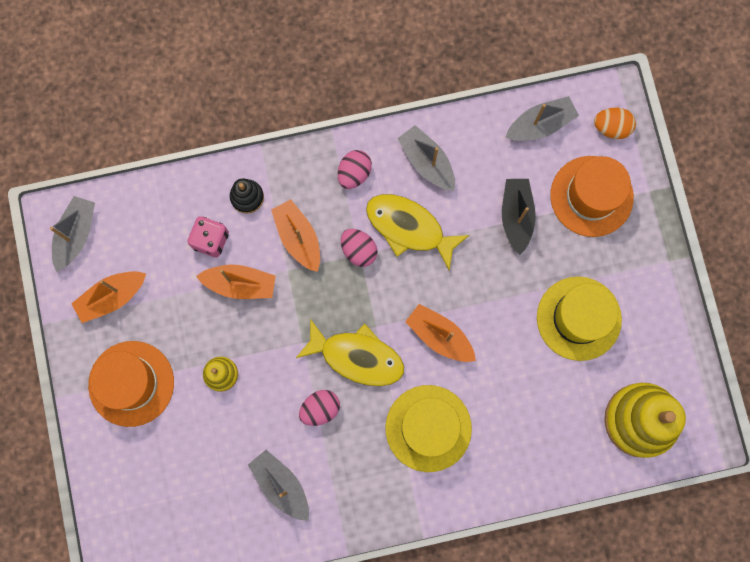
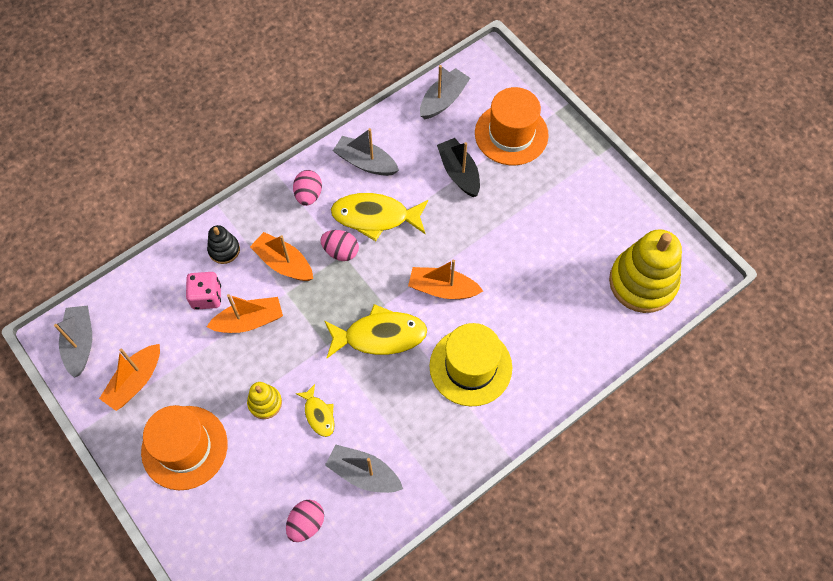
camera: 25 degrees left, 15 degrees down
pink egg [299,390,340,426] -> pink egg moved to [286,500,324,542]
yellow hat [537,277,622,361] -> none
orange egg [594,108,636,139] -> none
none -> yellow fish [295,384,335,437]

